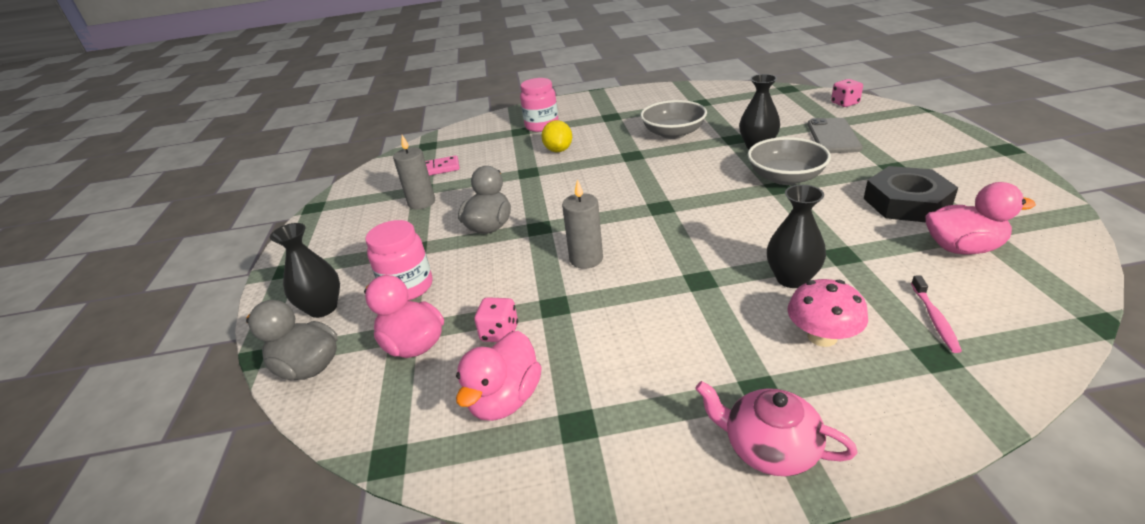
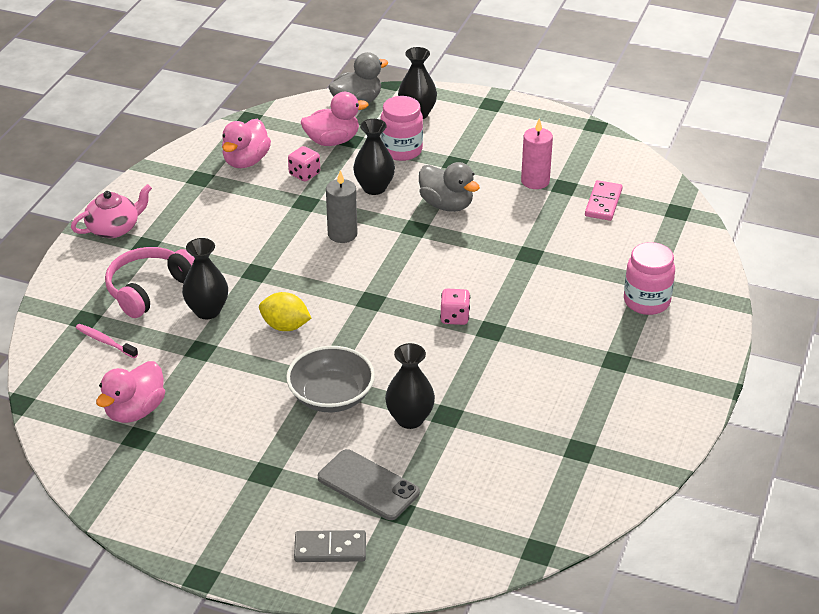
camera: 115 degrees right, 5 degrees up
grey candle [393,135,435,209] -> pink candle [521,118,553,189]
pink duck [456,331,542,421] -> pink duck turned 120 degrees counterclockwise [222,119,271,168]
yellow lemon [541,120,572,152] -> yellow lemon moved to [259,292,311,331]
grey bowl [640,100,707,139] -> none
pink mushroom [787,279,868,347] -> pink headphones [105,247,195,318]
pink dice [831,79,863,107] -> pink dice moved to [440,289,470,325]
black nut [864,166,958,222] -> none
none -> grey domino [294,530,366,562]
none -> black vase [353,119,395,195]

